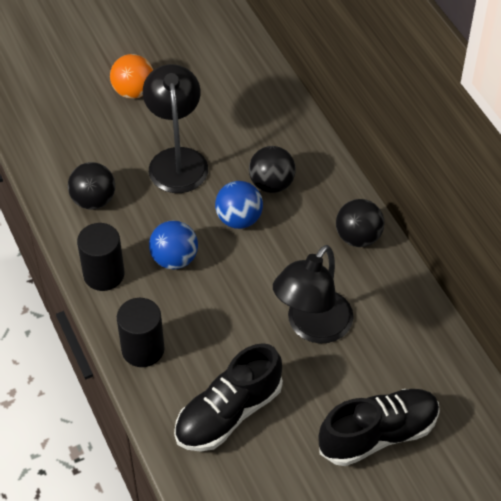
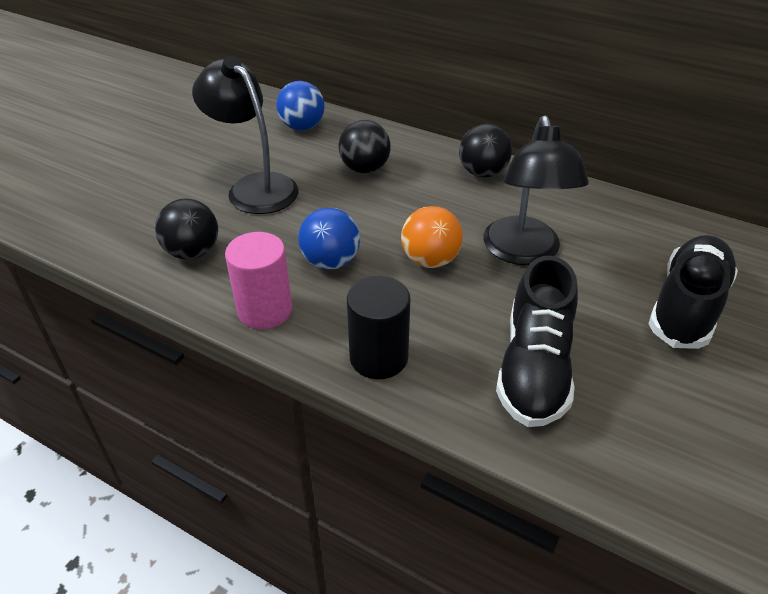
camera: 35 degrees left, 10 degrees down
black cylinder [77,223,124,291] -> pink cylinder [225,232,292,329]
orange ball [110,54,153,99] -> orange ball moved to [401,206,463,268]
blue ball [215,181,263,229] -> blue ball moved to [276,81,325,131]

